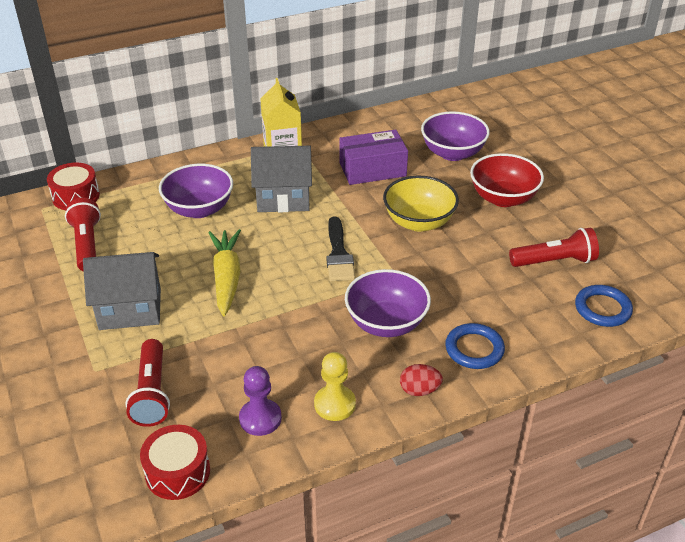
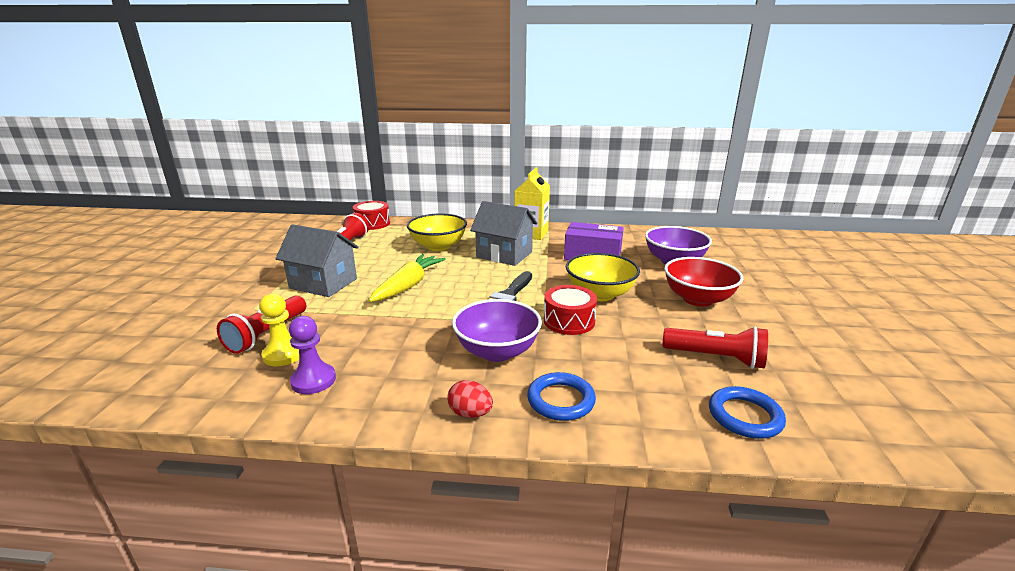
camera: 30 degrees right, 15 degrees down
red drum [140,425,210,500] -> red drum moved to [544,285,597,335]
purple bowl [159,164,233,218] -> yellow bowl [407,213,467,251]
yellow pawn [314,352,356,421] -> yellow pawn moved to [259,294,299,366]

